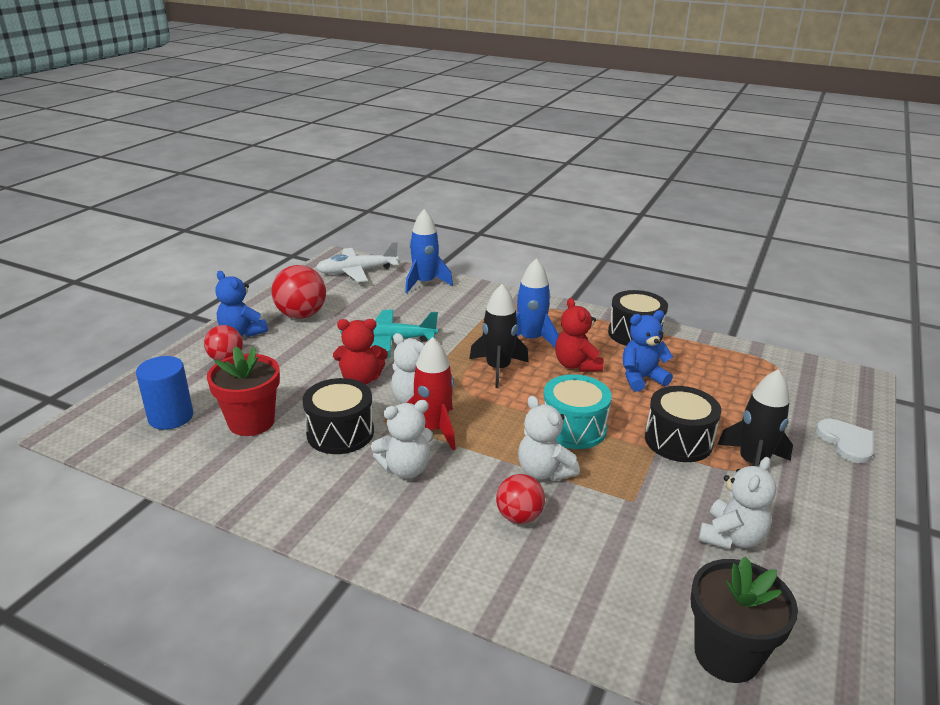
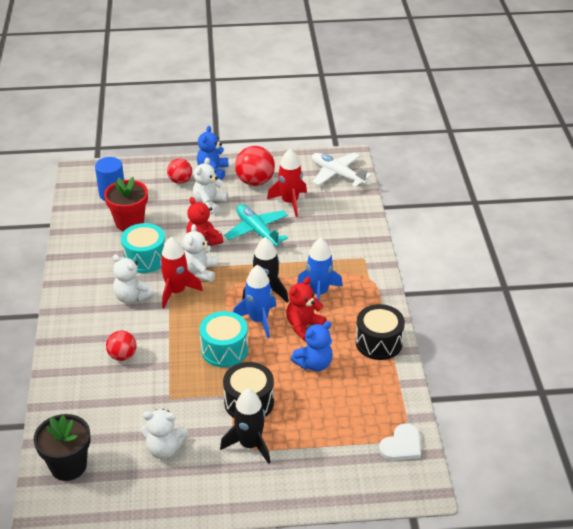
camera: 60 degrees right, 10 degrees up
black drum [303,378,374,454] -> turquoise drum [121,223,165,273]
blue rocket [405,209,453,293] -> blue rocket moved to [233,265,276,339]
white teddy bear [518,396,580,481] -> white teddy bear moved to [193,158,228,214]
blue teddy bear [623,310,673,392] -> blue teddy bear turned 105 degrees clockwise [291,321,333,371]
white heart [816,419,874,463] -> white heart moved to [379,423,421,461]
none -> red rocket [267,149,307,217]

